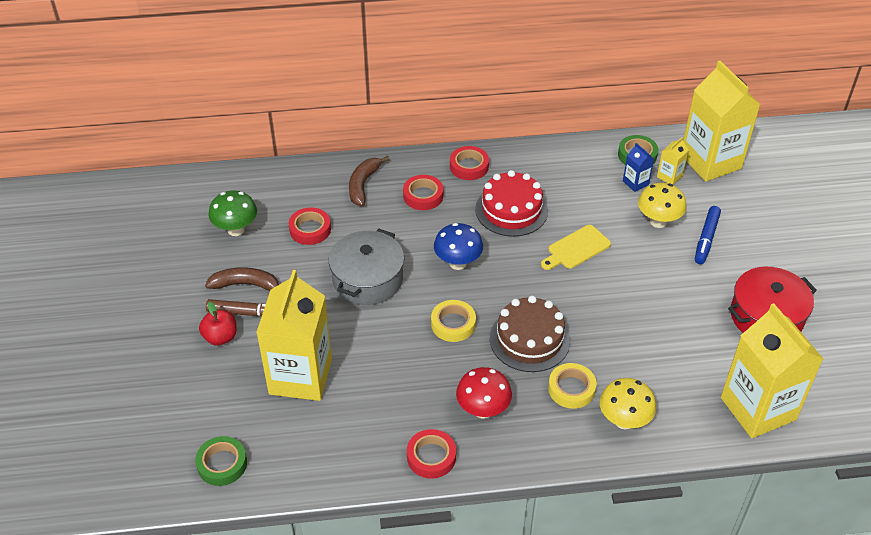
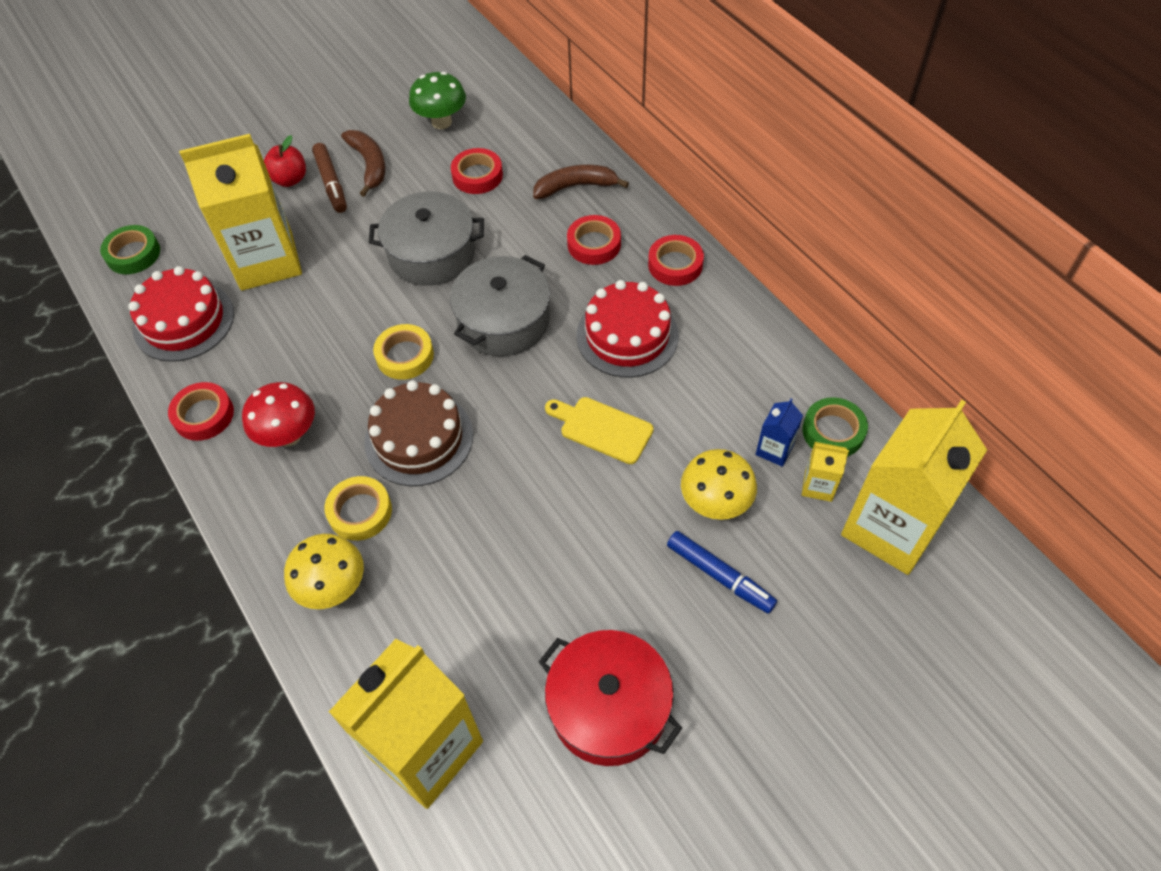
camera: 65 degrees right, 10 degrees up
blue mushroom [434,223,483,270] -> grey pot [450,255,550,356]
blue marker [695,206,721,264] -> blue marker turned 135 degrees counterclockwise [667,531,777,614]
none -> red cake [128,266,234,362]

